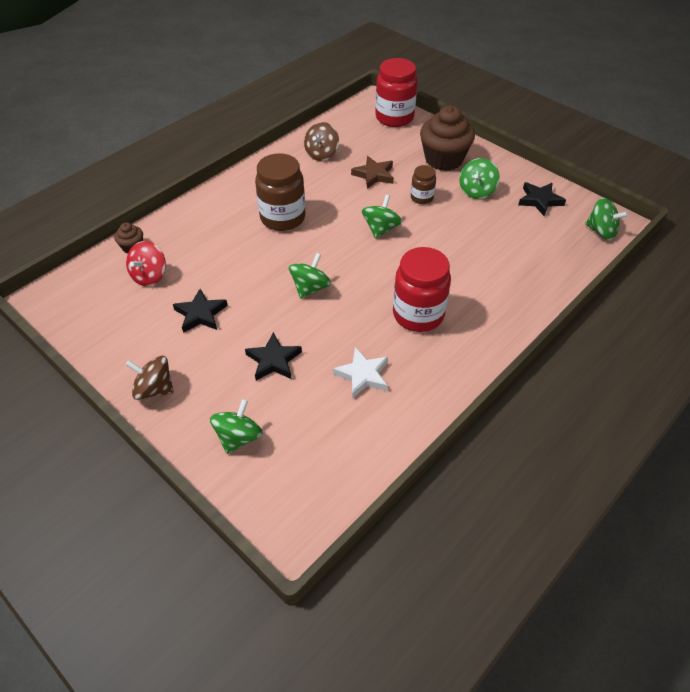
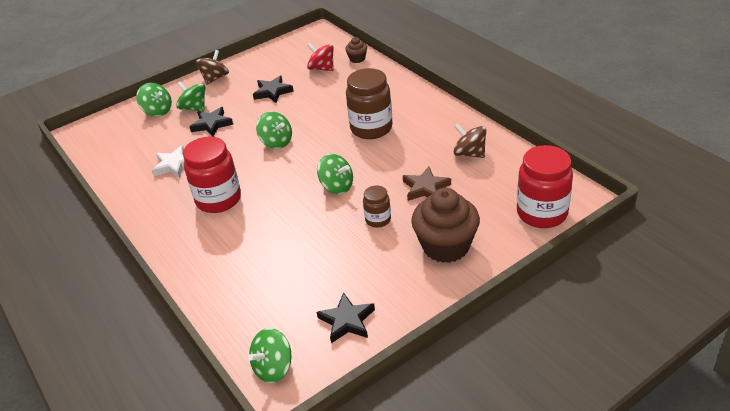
camera: 105 degrees right, 10 degrees down
green spinning top [460,158,500,199] -> green spinning top moved to [176,81,205,112]

